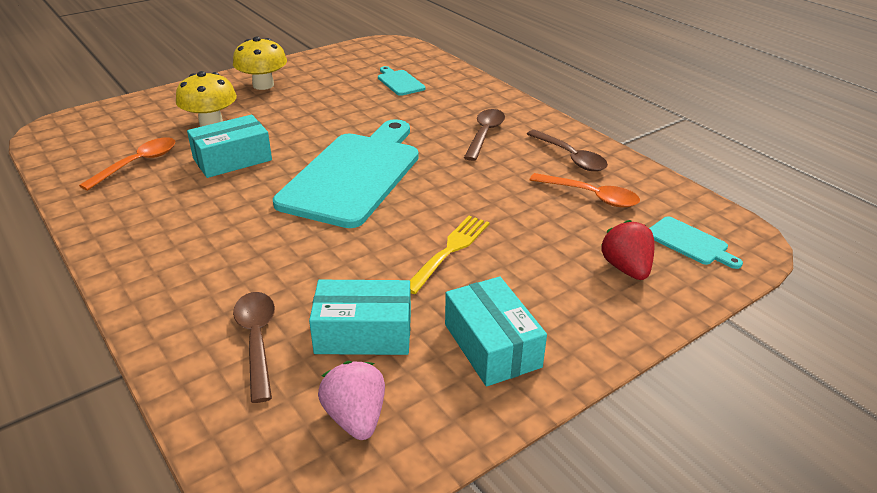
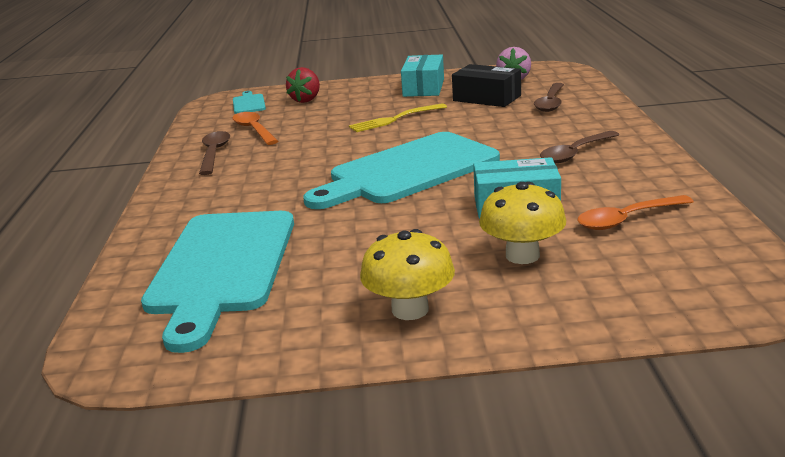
camera: 145 degrees left, 10 degrees down
turquoise box [309,280,411,355] -> black box [452,64,521,107]
turquoise cutting board [378,66,426,96] -> turquoise cutting board [141,211,294,353], size x2.39
brown spoon [464,109,505,161] -> brown spoon moved to [540,131,619,163]

